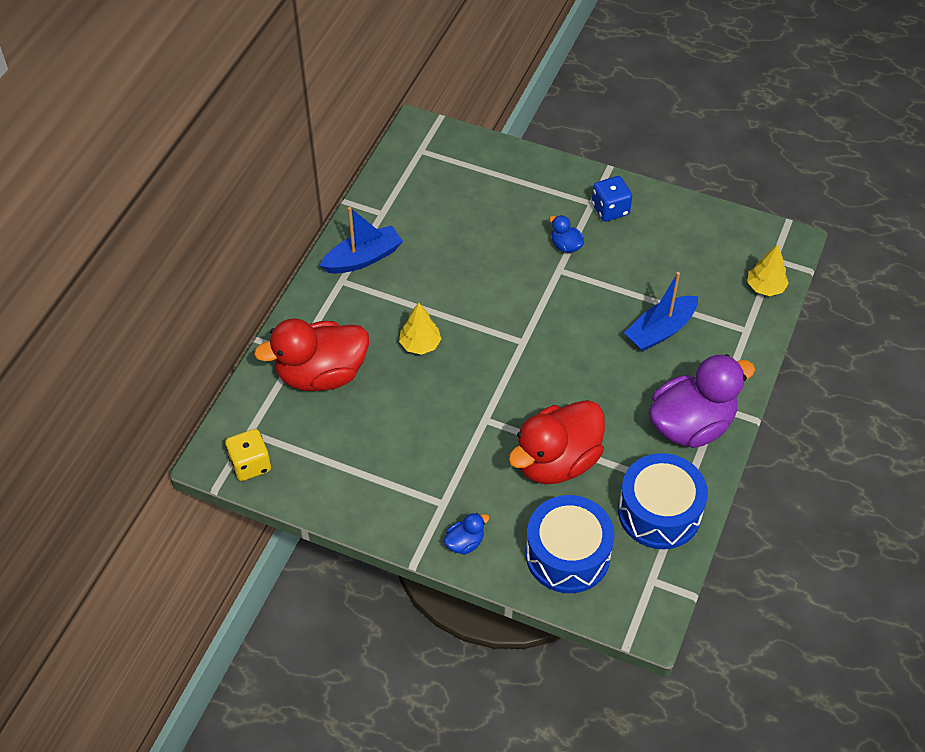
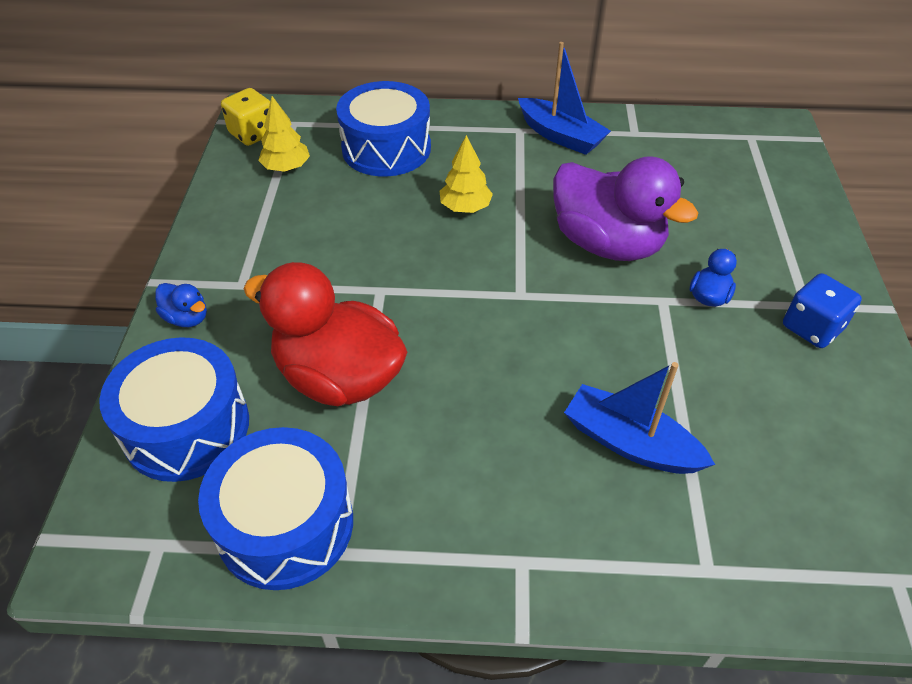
camera: 70 degrees right, 5 degrees down
red duck [254,318,369,391] -> blue drum [336,81,431,177]
purple duck [649,354,755,448] -> purple duck moved to [553,156,698,261]
yellow tree [748,244,789,296] -> yellow tree moved to [258,96,310,172]

